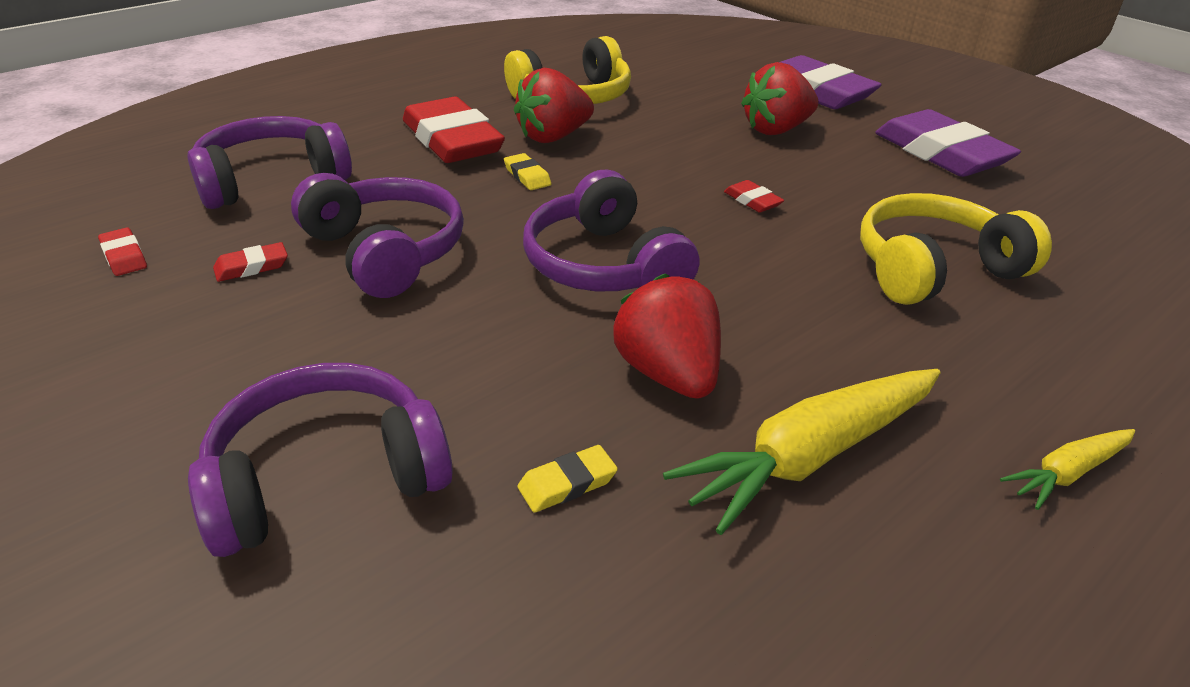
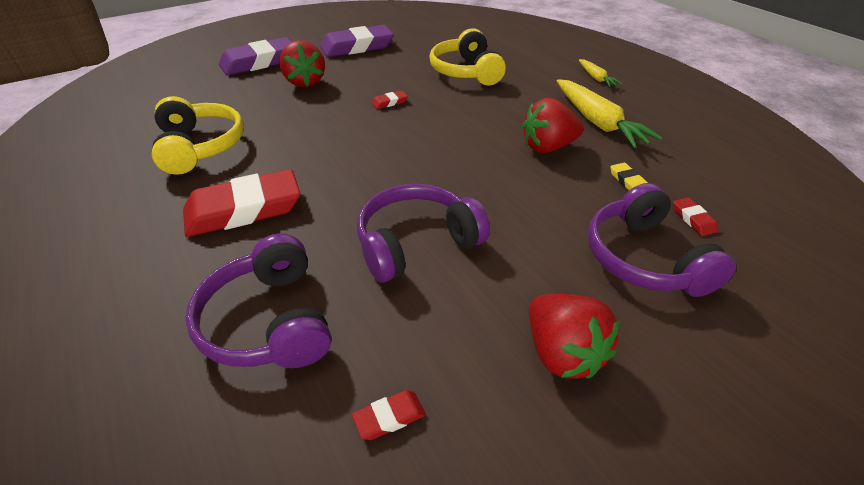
camera: 80 degrees left, 5 degrees up
red eraser [213,242,288,282] -> red eraser moved to [673,198,718,236]
yellow eraser [504,153,551,190] -> none
red strawberry [514,68,594,143] -> red strawberry moved to [529,294,619,379]
purple headphones [523,170,699,291] -> none

